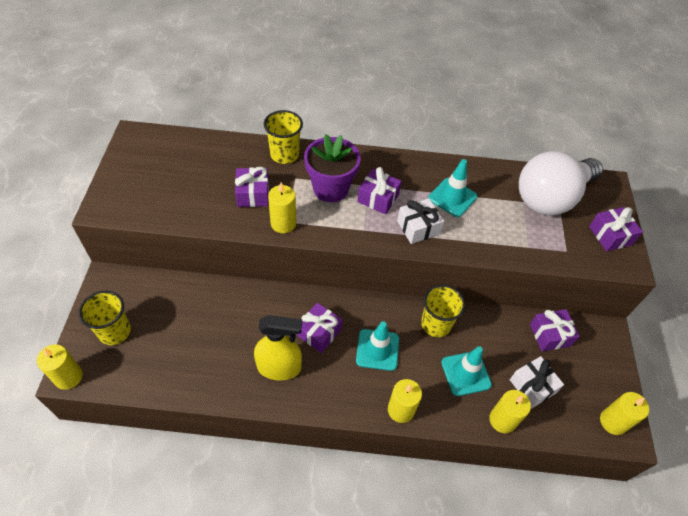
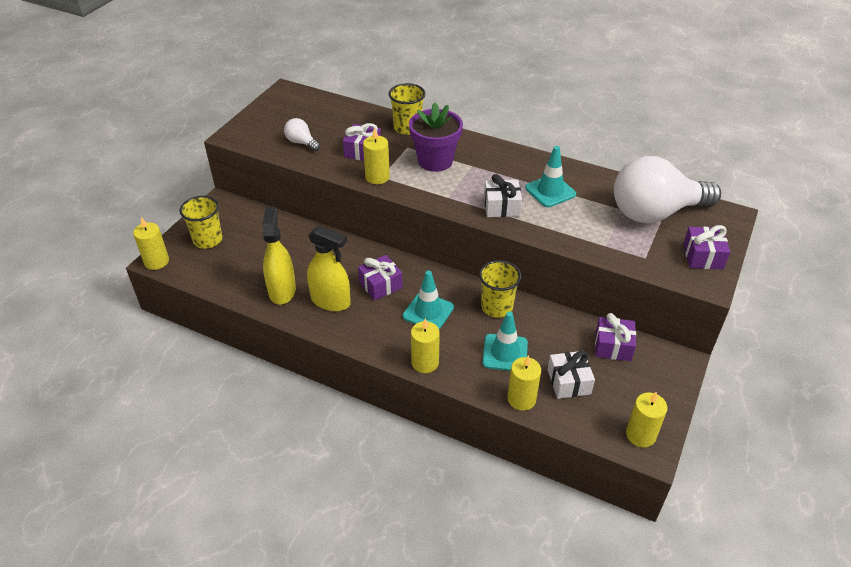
camera: 25 degrees right, 10 degrees down
purple gift [357,167,402,215] -> none
none -> yellow spray bottle [263,207,296,305]
none -> white light bulb [284,118,320,151]

